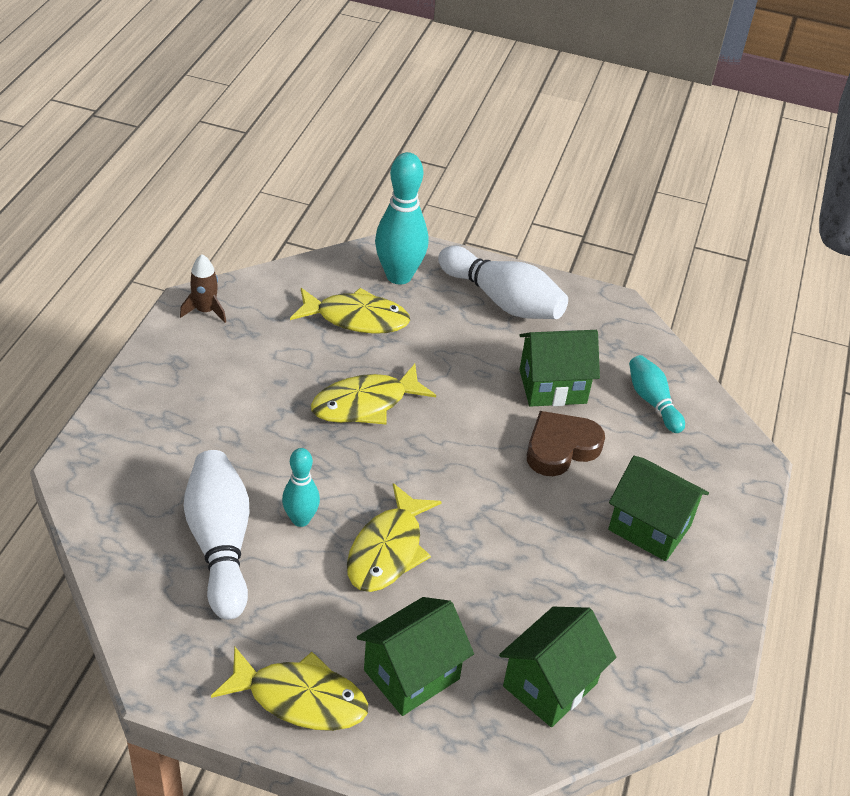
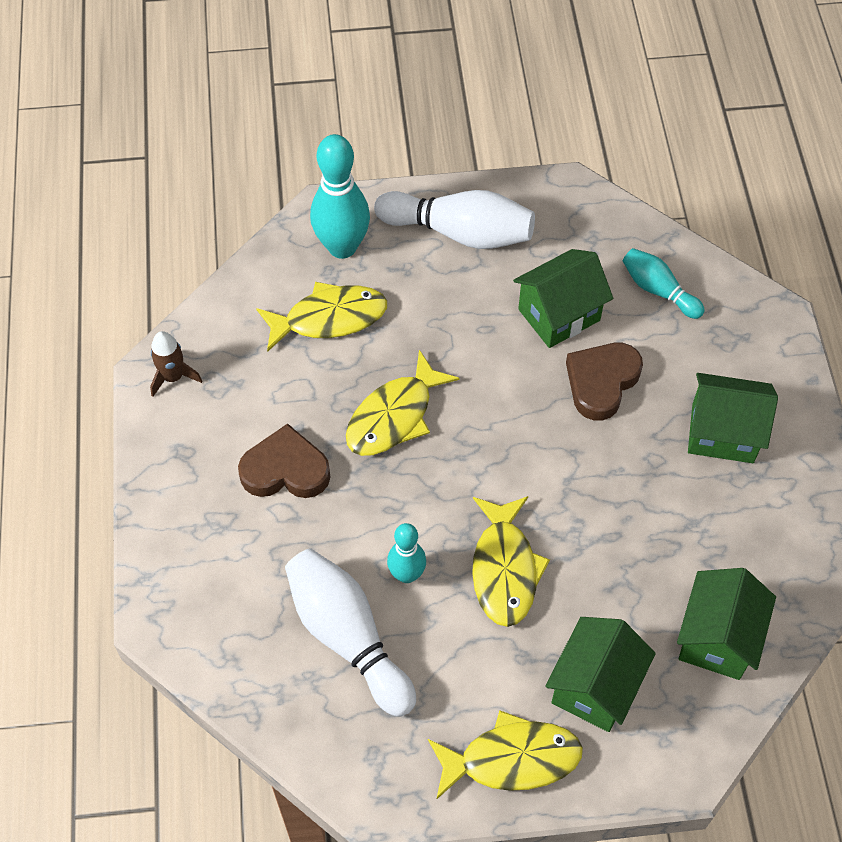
camera: 20 degrees left, 15 degrees up
none -> brown heart [238,424,330,498]

